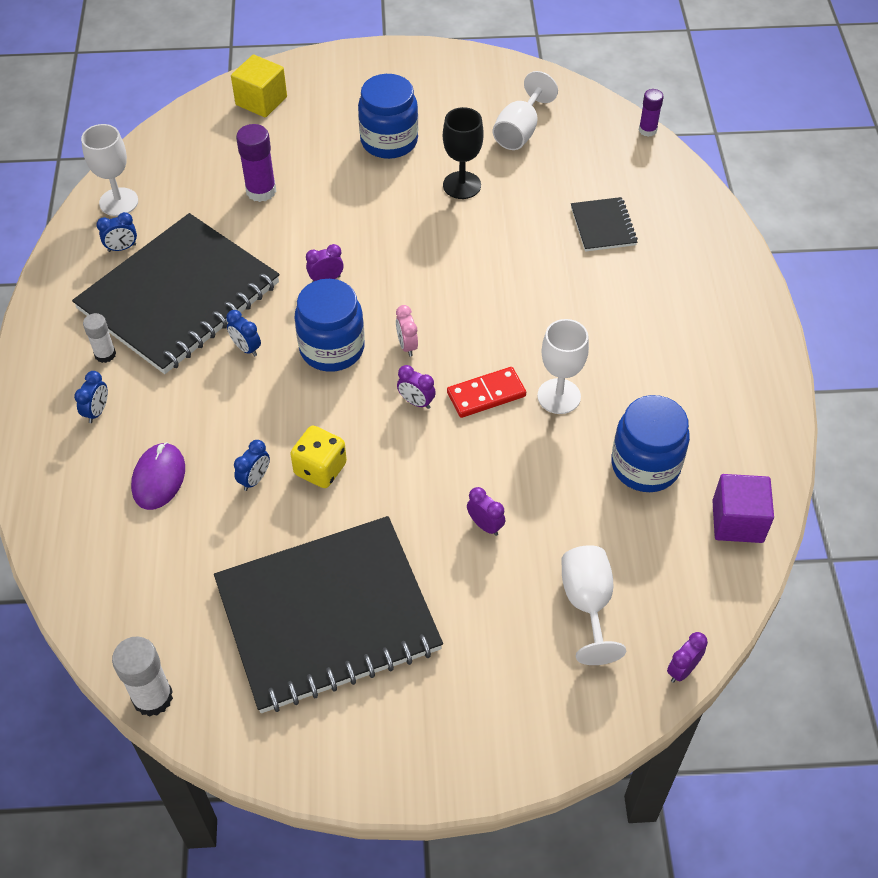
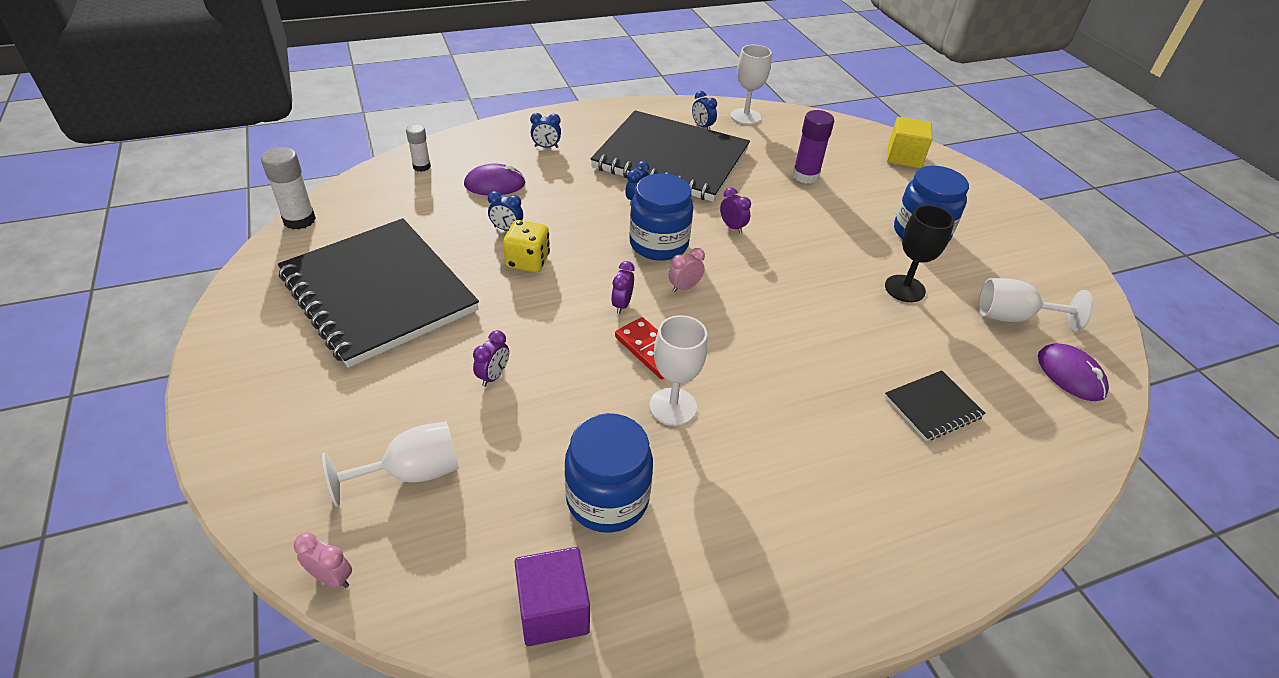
camera: 70 degrees right, 10 degrees down
white glue stick [83,313,116,363] -> white glue stick moved to [406,124,431,172]
purple glue stick [639,89,664,137] -> none
purple clock [667,632,708,683] -> pink clock [294,532,352,588]
none -> purple mouse [1038,343,1109,401]

